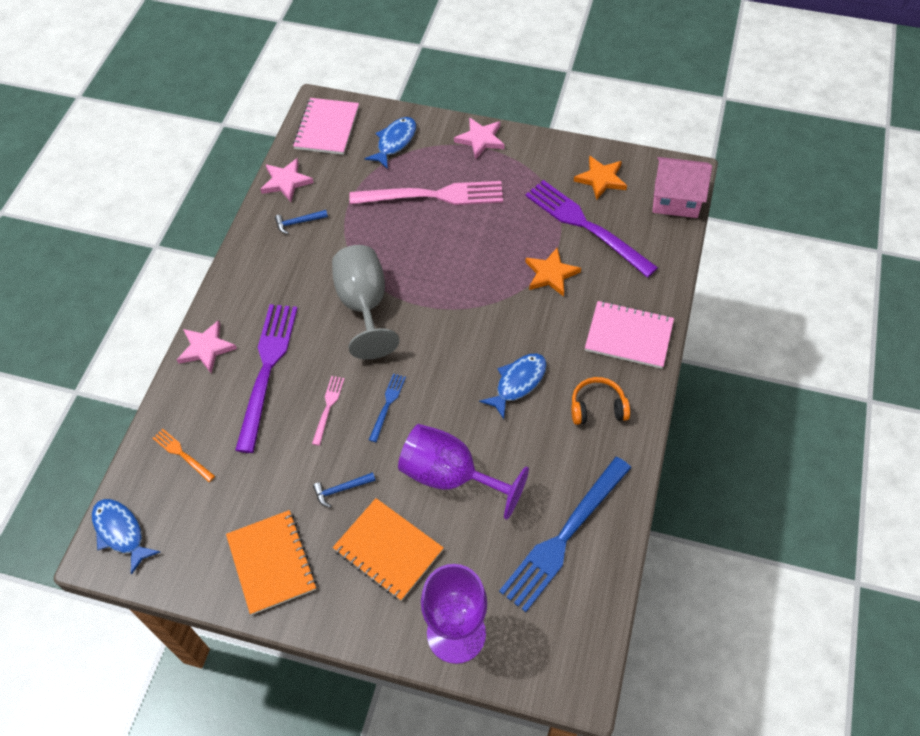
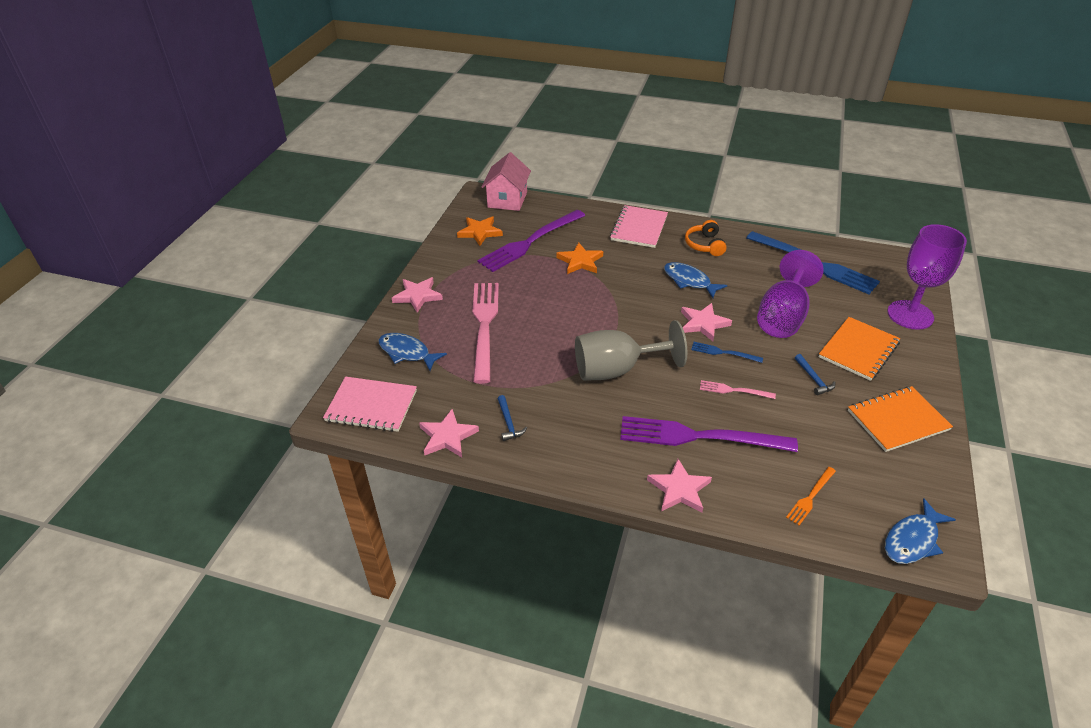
camera: 90 degrees left, 15 degrees down
none -> pink star [681,303,732,341]

